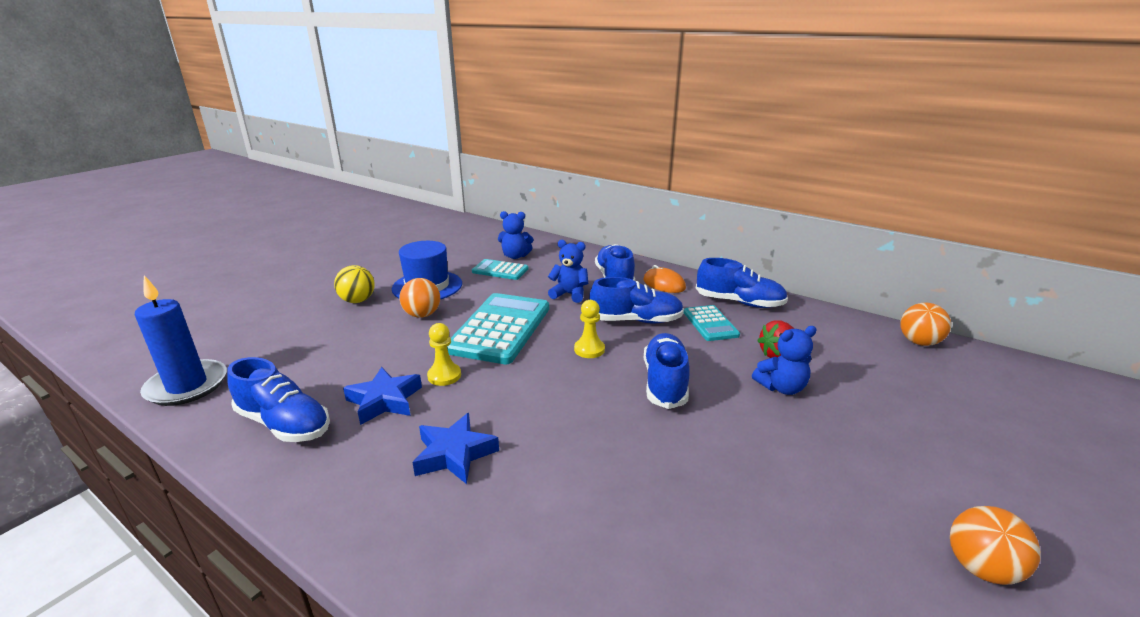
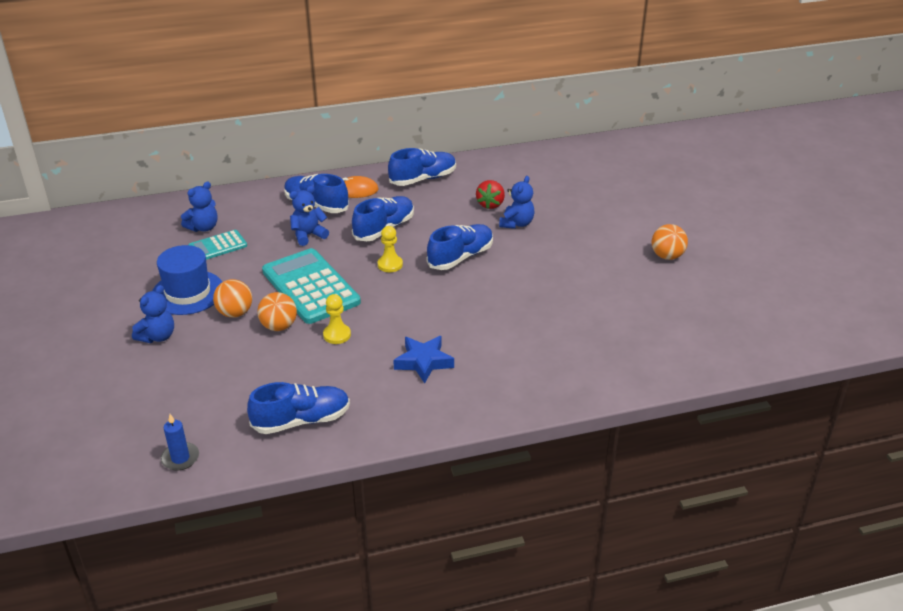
camera: 50 degrees left, 10 degrees up
blue candle [135,275,227,406] -> blue candle [161,414,199,470], size x0.55
yellow ball [334,265,375,303] -> blue teddy bear [132,285,174,343]
blue star [343,367,422,425] -> none
blue shoe [644,333,690,409] -> blue shoe turned 90 degrees clockwise [427,224,493,270]
turquoise calculator [684,305,740,341] -> none
orange ball [901,303,951,346] -> orange ball moved to [257,292,297,331]

